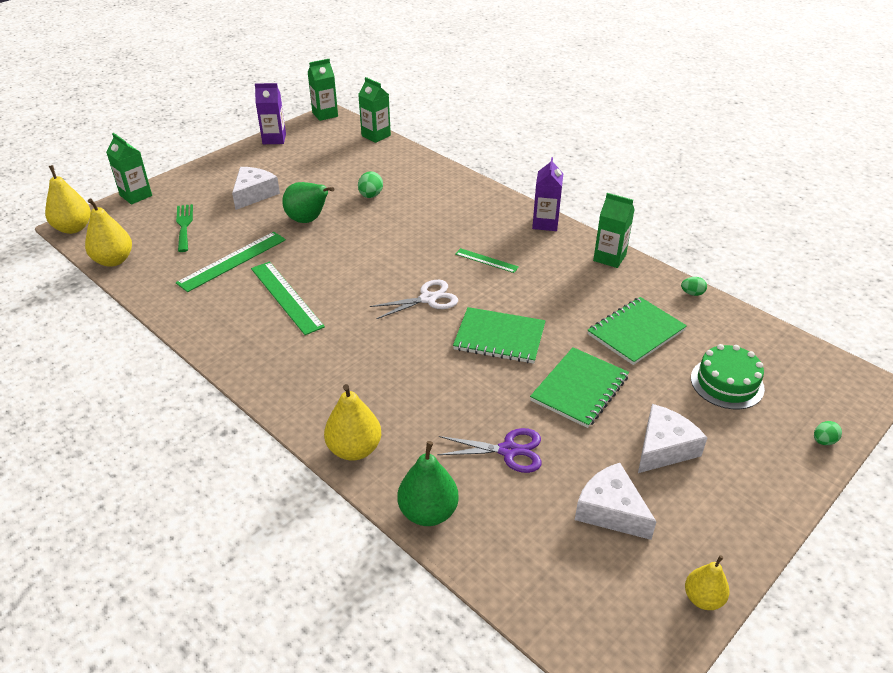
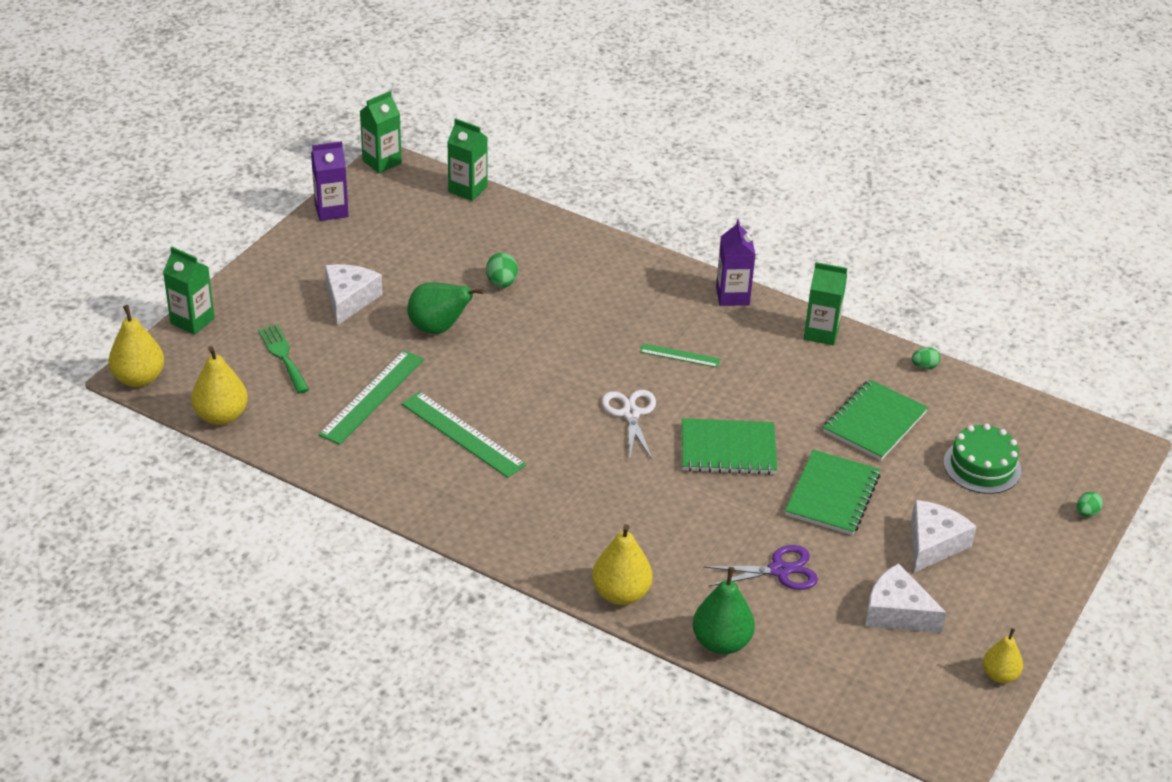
camera: 15 degrees left, 0 degrees up
white scissors [370,280,458,319] -> white scissors turned 60 degrees counterclockwise [602,390,656,459]

